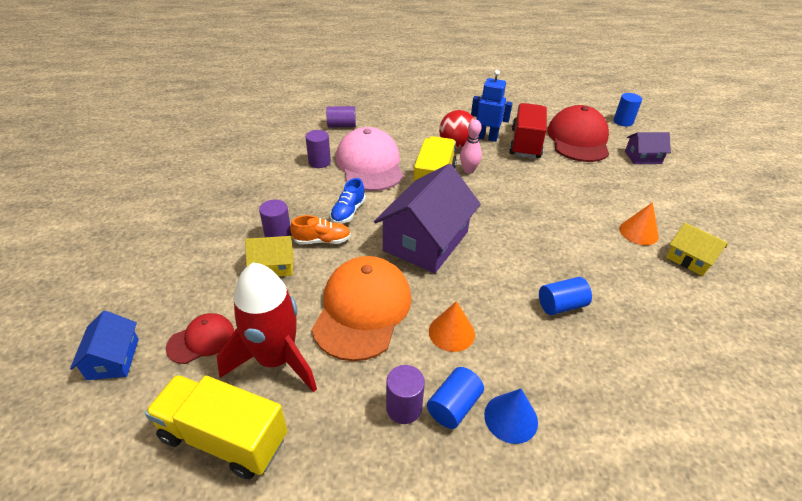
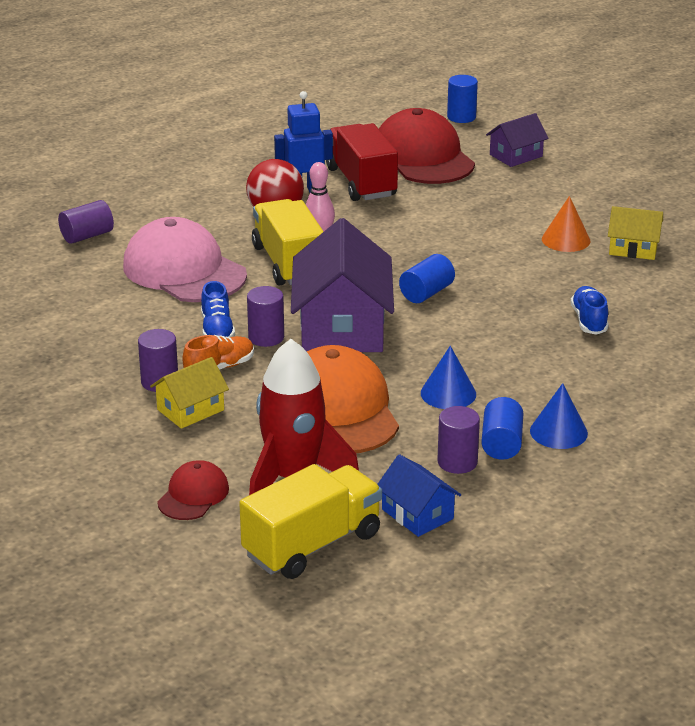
camera: 30 degrees left, 10 degrees down
blue house [70,311,139,380] -> blue house moved to [377,454,461,537]
yellow truck [145,375,287,479] -> yellow truck turned 150 degrees clockwise [239,464,382,579]
purple cylinder [305,130,331,168] -> purple cylinder moved to [247,286,284,347]
orange cone [429,301,475,352] -> blue cone [421,346,476,409]
blue cylinder [539,277,592,315] -> blue cylinder moved to [399,254,455,303]
none -> blue shoe [571,286,609,335]

